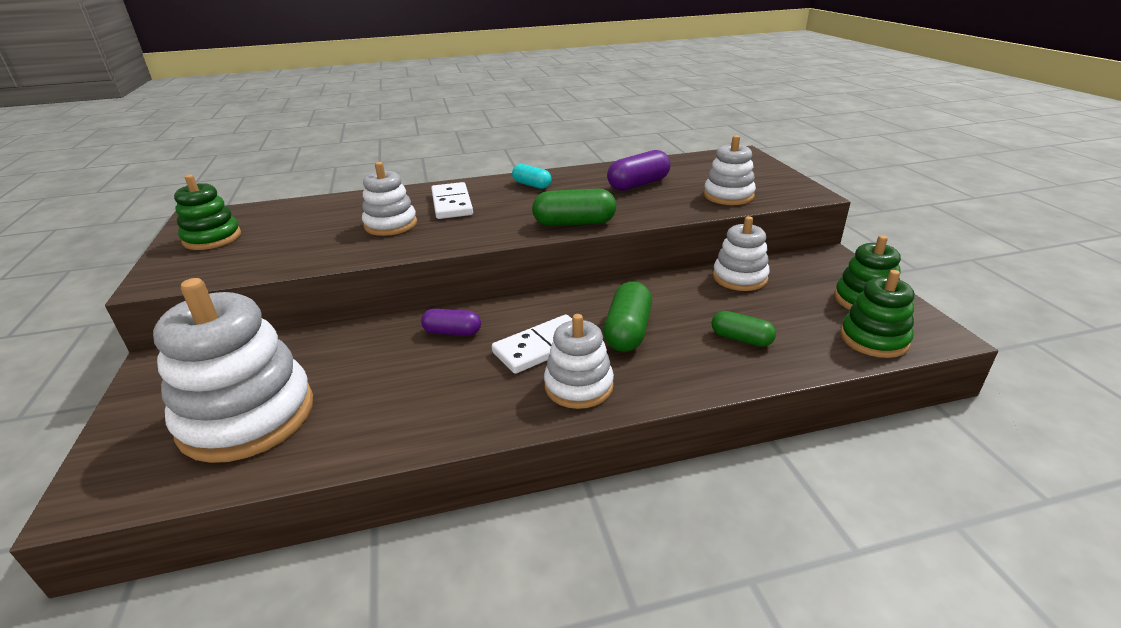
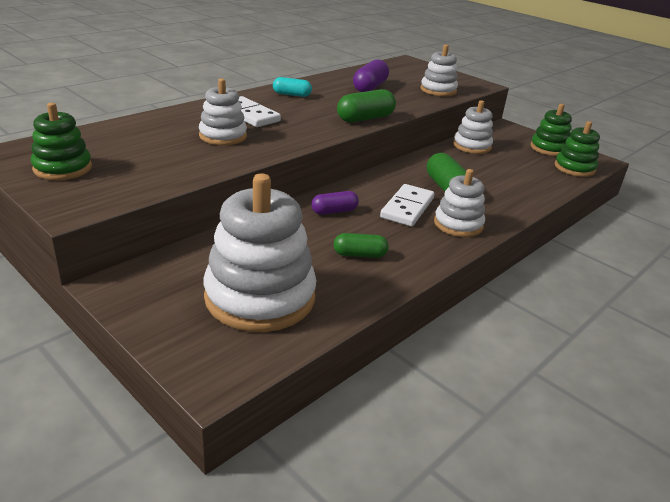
camera: 35 degrees left, 0 degrees up
green capsule [711,311,776,347] -> green capsule moved to [334,233,389,258]

